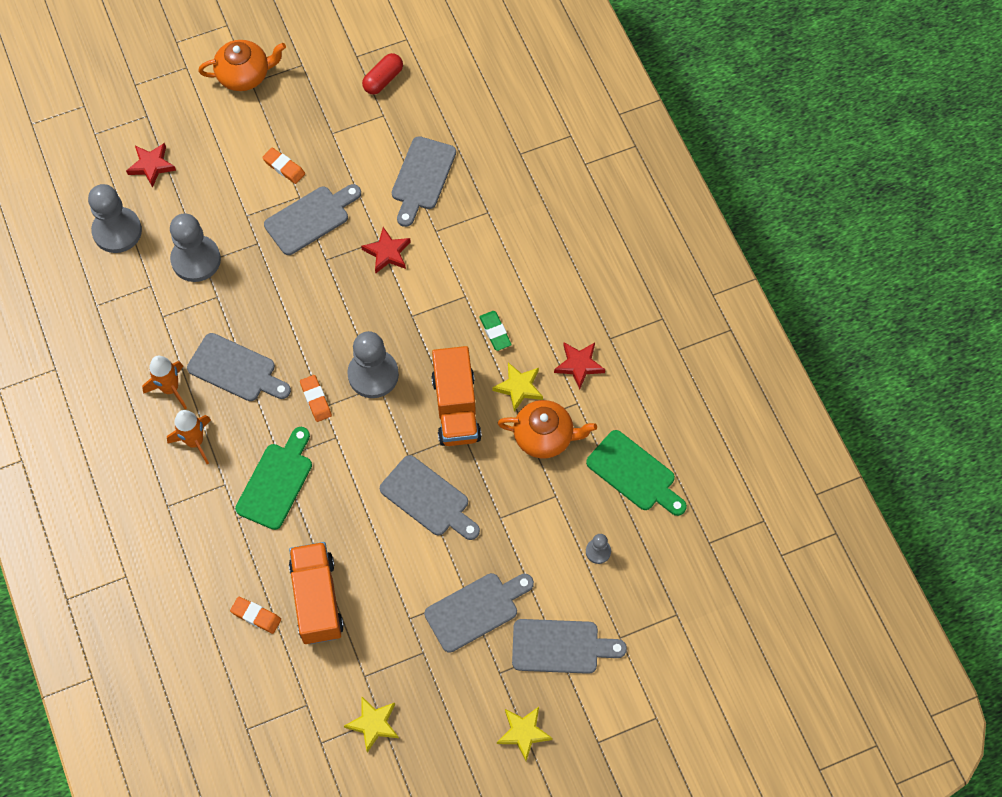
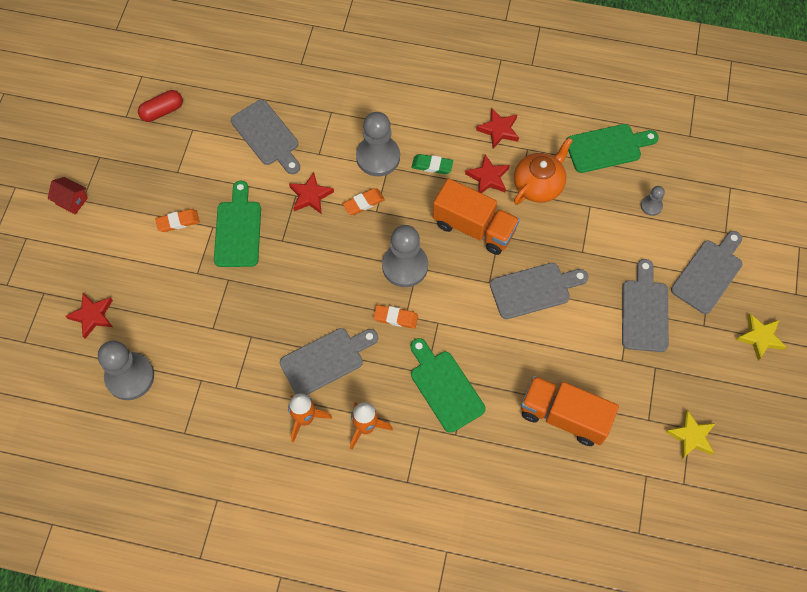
camera: 55 degrees left, 0 degrees up
grey pawn [170,213,221,282] -> grey pawn moved to [356,112,400,176]
orange teapot [198,40,286,91] -> red house [48,177,88,215]
orange eraser [230,597,281,634] -> orange eraser moved to [343,188,385,215]
grey cutting board [264,184,361,255] -> green cutting board [214,181,261,267]
red capsule [362,53,403,94] -> red capsule turned 75 degrees clockwise [138,90,183,122]
yellow star [493,363,543,412] -> red star [465,155,510,193]

